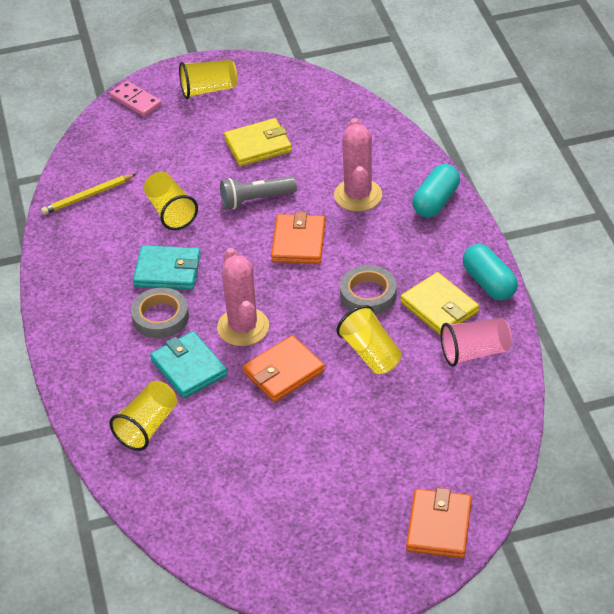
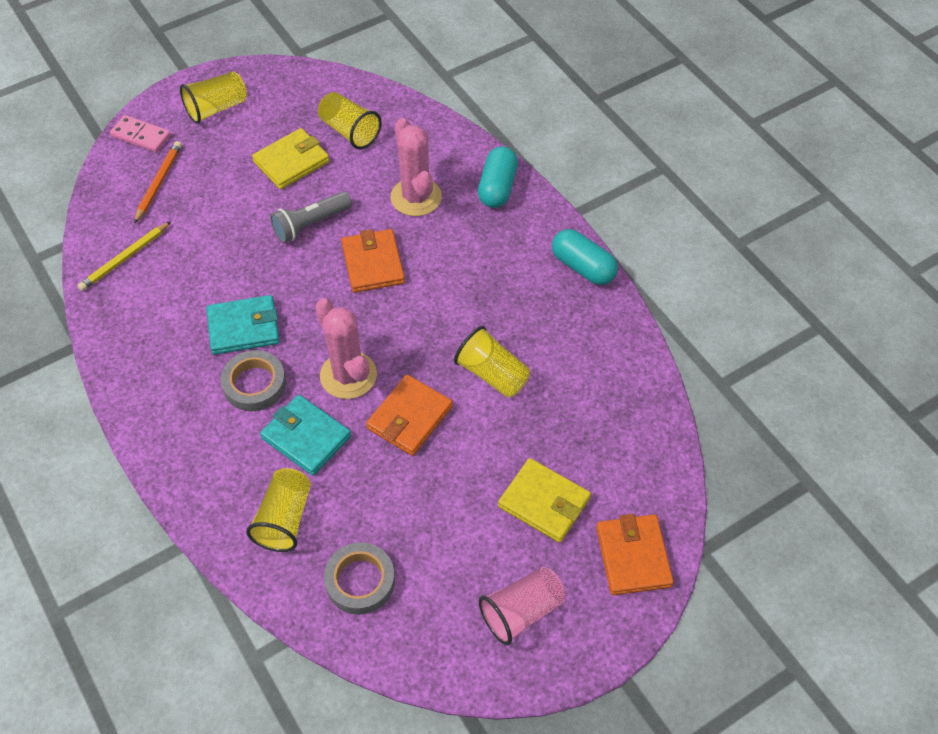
camera: 20 degrees left, 10 degrees up
yellow cup [144,172,198,230] -> yellow cup moved to [318,92,382,149]
grey tape [340,265,397,315] -> grey tape moved to [324,542,395,615]
yellow wallet [400,272,479,335] -> yellow wallet moved to [498,458,591,543]
pink cup [440,318,512,367] -> pink cup moved to [479,567,566,645]
none -> orange pencil [134,141,182,224]

